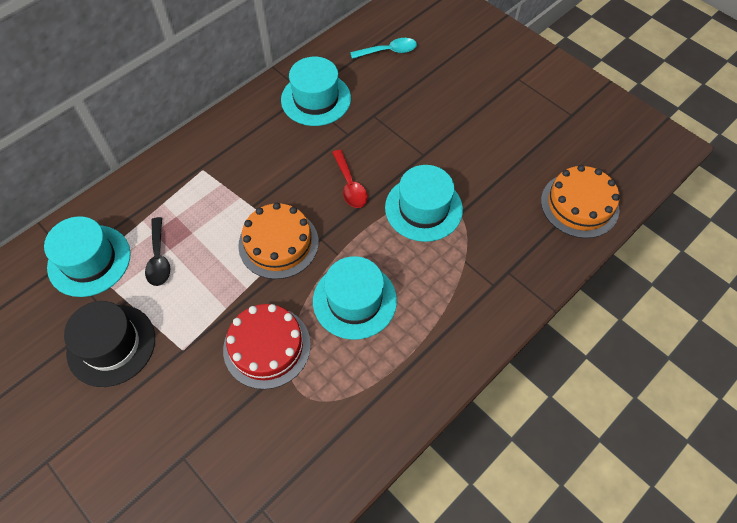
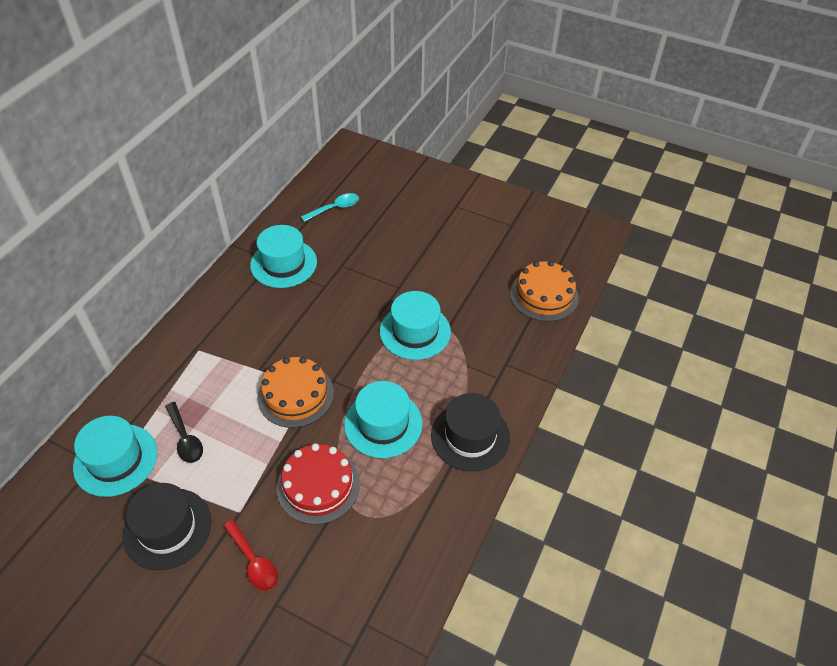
camera: 20 degrees left, 10 degrees down
red spoon [332,150,368,208] -> red spoon moved to [223,519,278,591]
none -> black hat [431,393,510,472]

